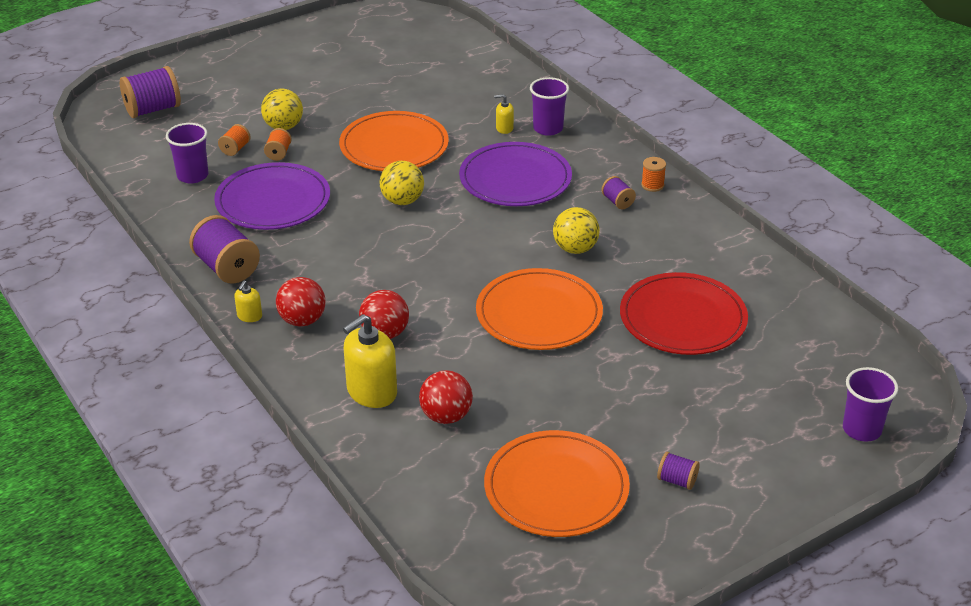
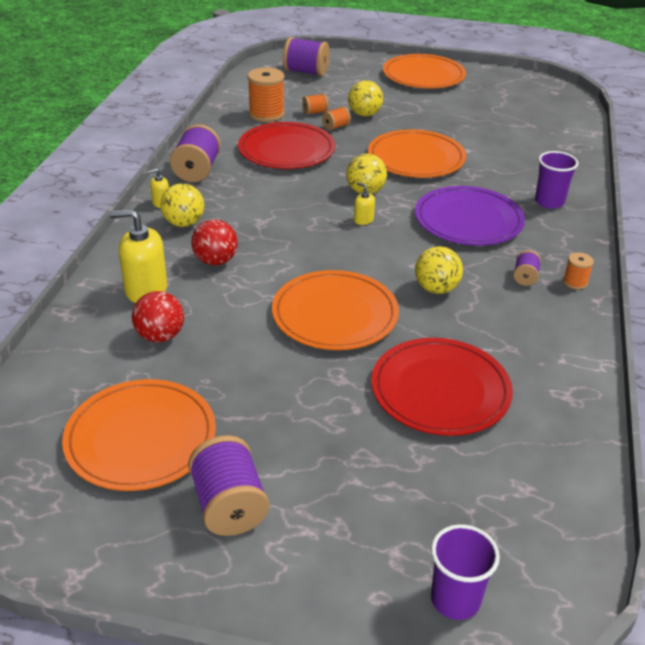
camera: 45 degrees right, 0 degrees up
purple cup [166,123,208,183] -> orange spool [247,67,285,122]
purple plate [214,162,330,230] -> red plate [238,122,335,169]
red ball [276,277,326,327] -> yellow ball [160,183,204,227]
yellow soap dispenser [494,94,514,134] -> yellow soap dispenser moved to [354,182,375,225]
purple spool [657,452,700,490] -> purple spool [188,435,269,536], size x1.94
none -> orange plate [383,54,466,88]

